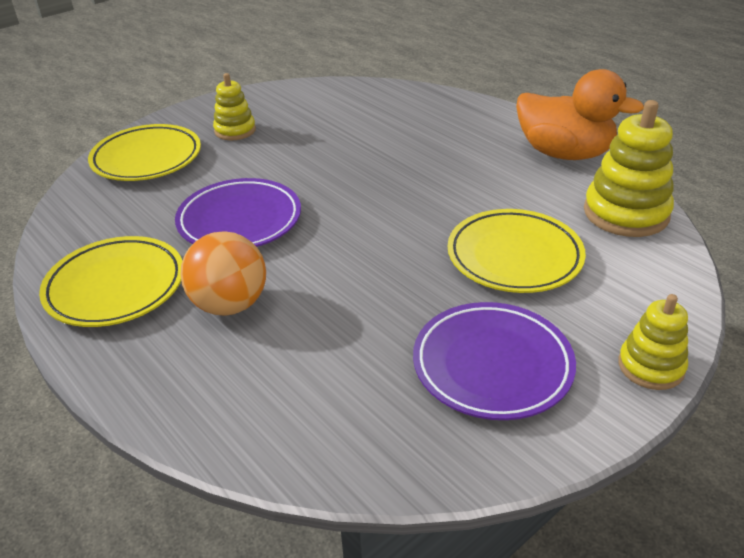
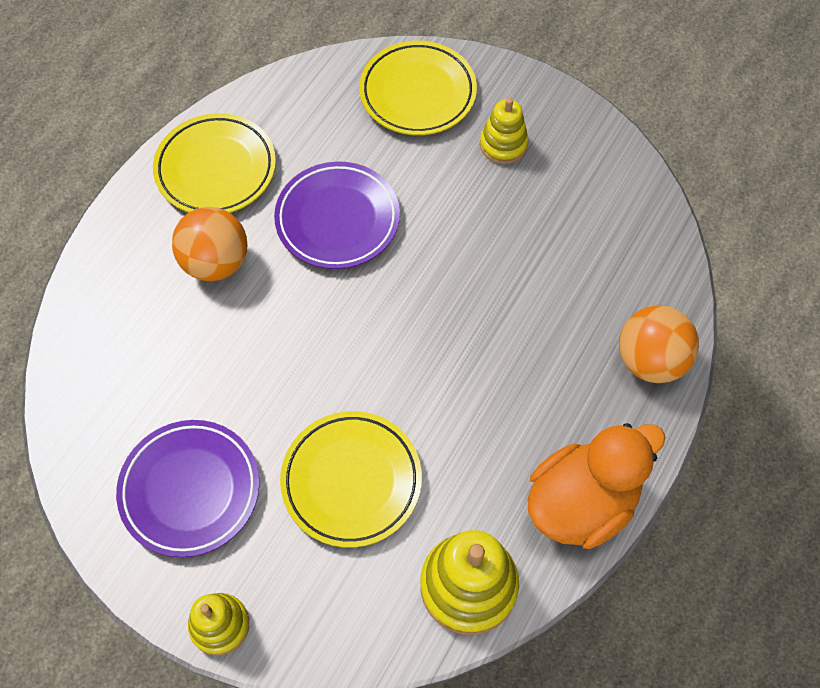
camera: 70 degrees right, 25 degrees up
orange duck [516,69,644,160] -> orange duck turned 135 degrees counterclockwise [528,423,665,549]
none -> orange ball [619,305,699,383]

